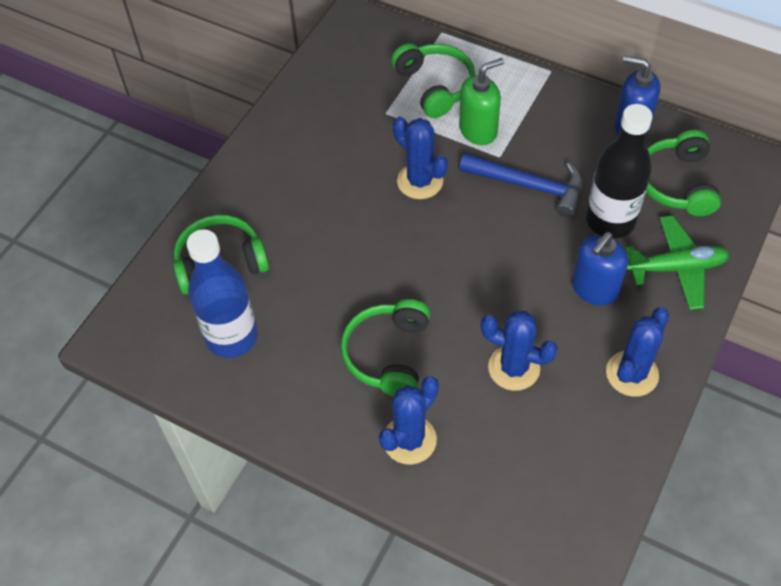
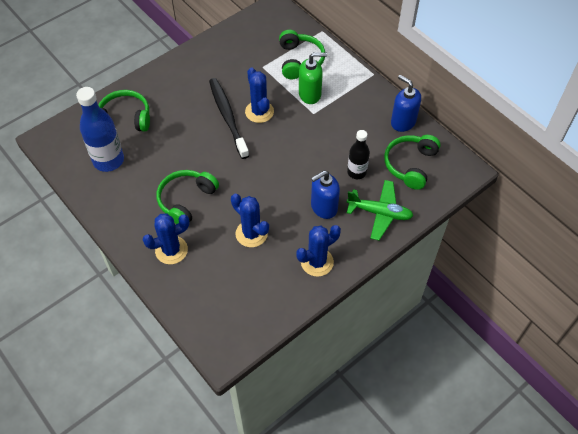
camera: 20 degrees right, 0 degrees up
blue hammer [459,153,582,217] -> none
black bottle [586,104,653,239] -> black bottle [347,130,370,179], size x0.61
none -> black toothbrush [209,78,249,159]

